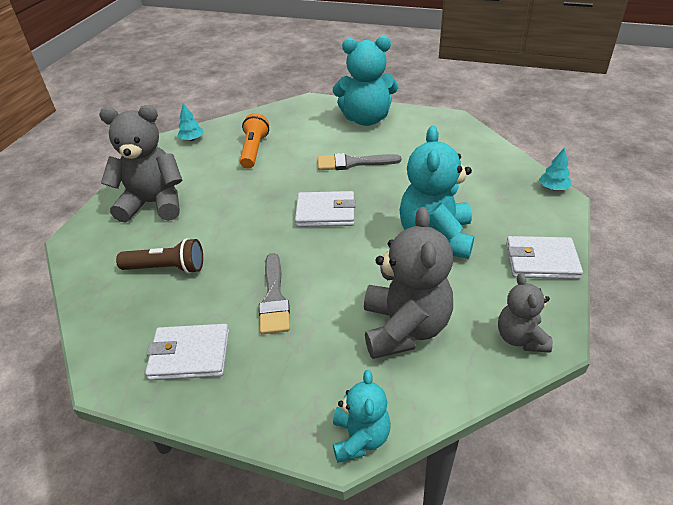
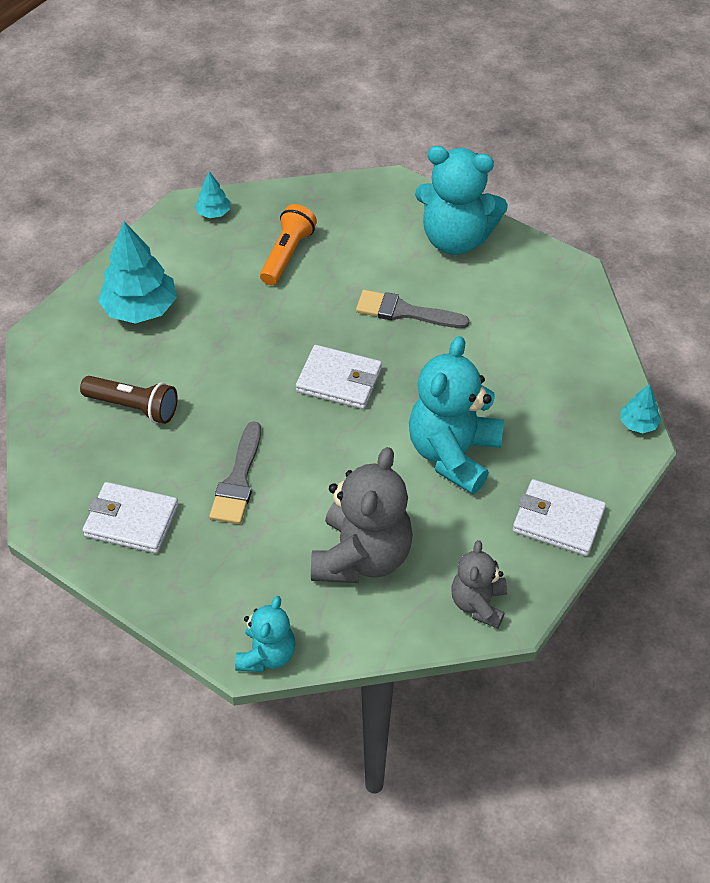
camera: 15 degrees right, 10 degrees up
grey teddy bear [99,105,182,223] -> turquoise tree [98,221,177,324]

